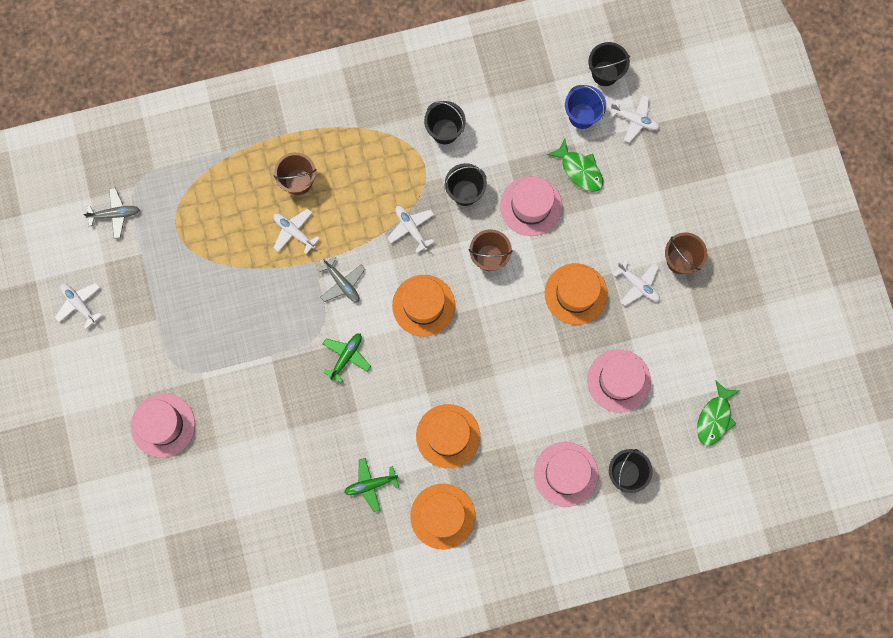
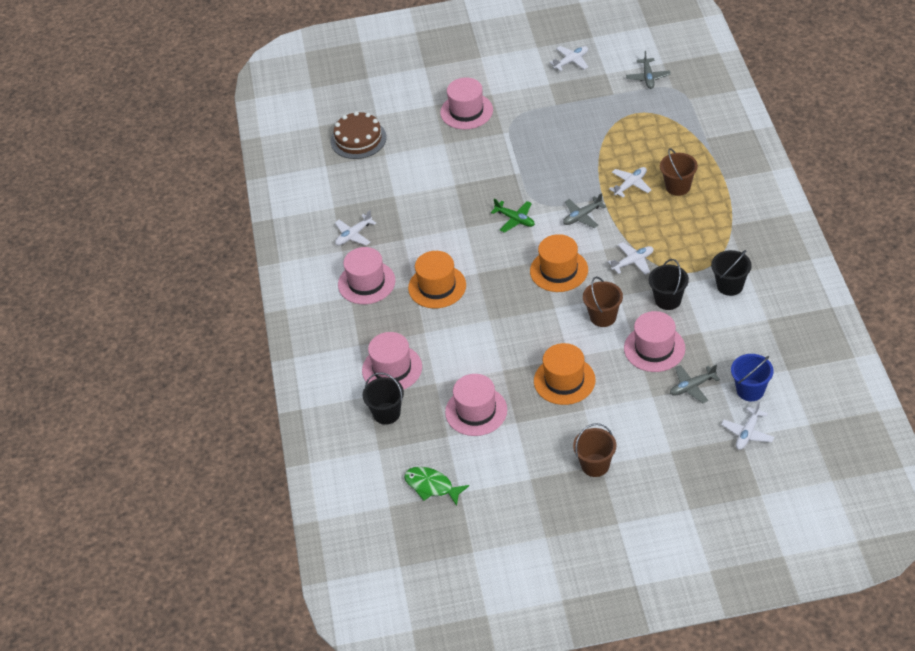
camera: 100 degrees right, 30 degrees down
green plane [344,458,399,512] -> none
orange hat [410,484,475,549] -> pink hat [338,247,396,304]
green fish [547,138,603,192] -> grey plane [670,365,720,403]
black bucket [588,42,630,86] -> none
white plane [612,259,660,306] -> white plane moved to [335,210,376,245]
none -> brown cake [331,111,387,159]

